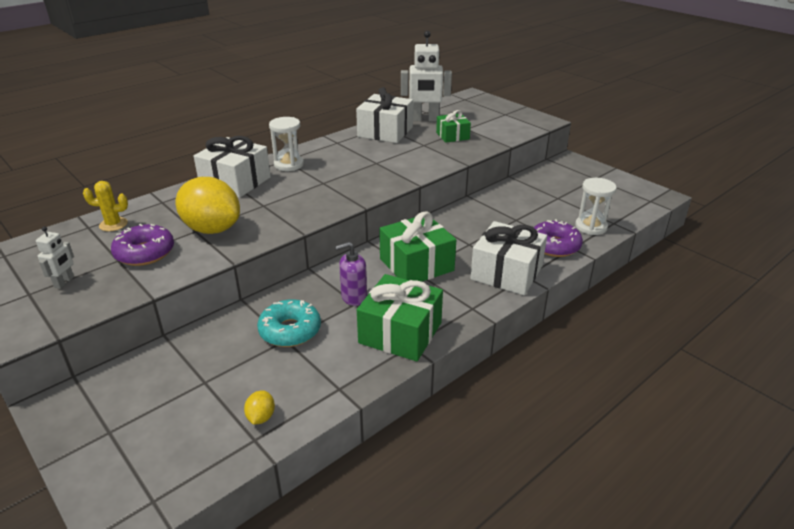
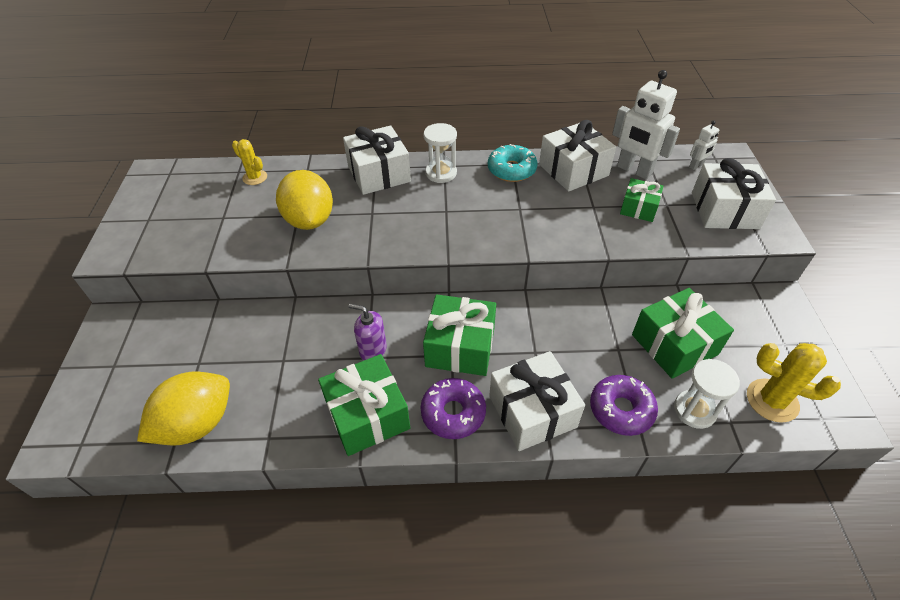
camera: 40 degrees right, 15 degrees up
white robot [36,226,74,289] -> white robot moved to [689,121,719,170]
purple donut [111,224,174,266] -> purple donut moved to [420,378,486,439]
yellow lemon [244,391,275,425] -> yellow lemon [137,372,230,446], size x2.47
turquoise donut [257,299,321,347] -> turquoise donut moved to [488,144,538,182]
none -> green gift [632,288,734,379]
none -> white gift [692,158,776,229]
none -> yellow cactus [747,343,841,423]

